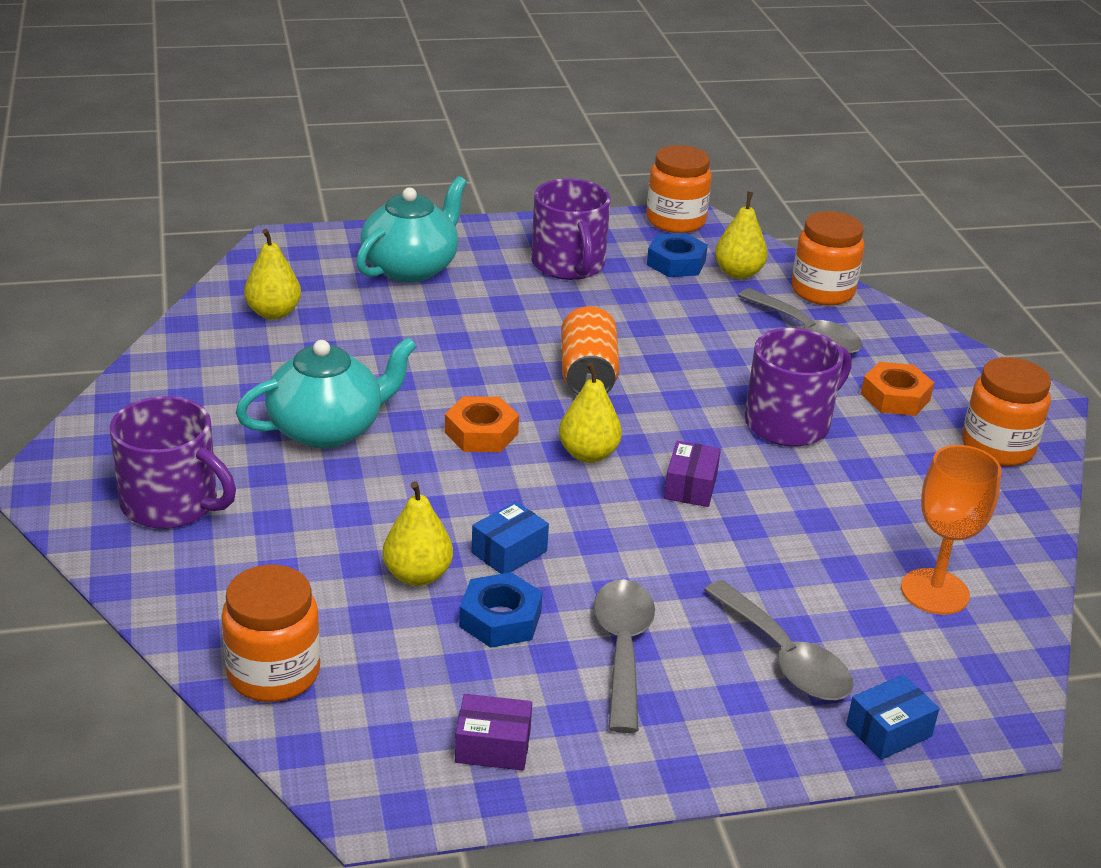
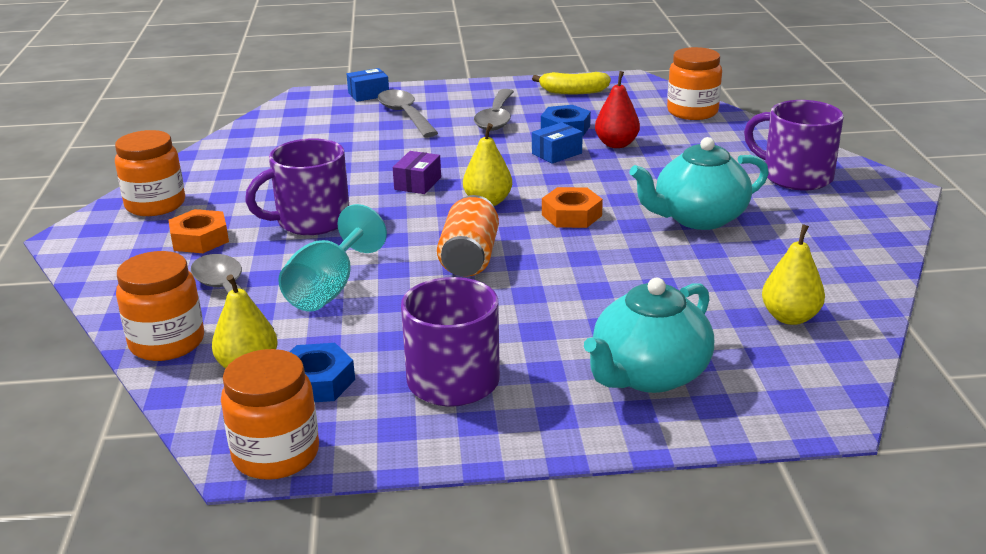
camera: 170 degrees left, 5 degrees down
yellow pear [383,481,453,586] -> red pear [595,71,640,148]
purple box [455,694,532,770] -> yellow banana [532,72,611,94]
orange goblet [901,445,1001,615] -> none
none -> turquoise goblet [278,204,387,312]

